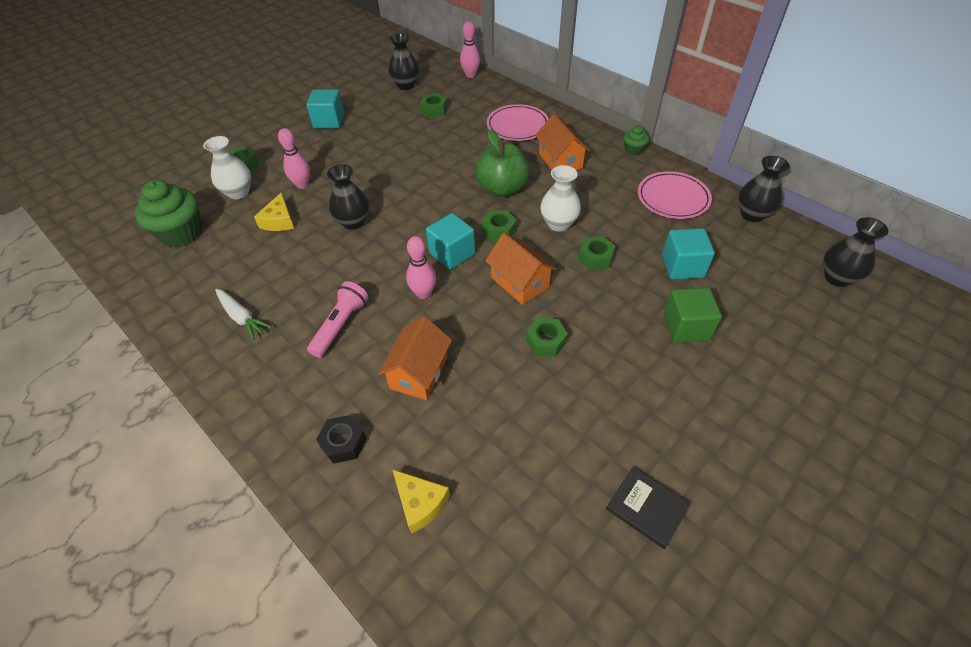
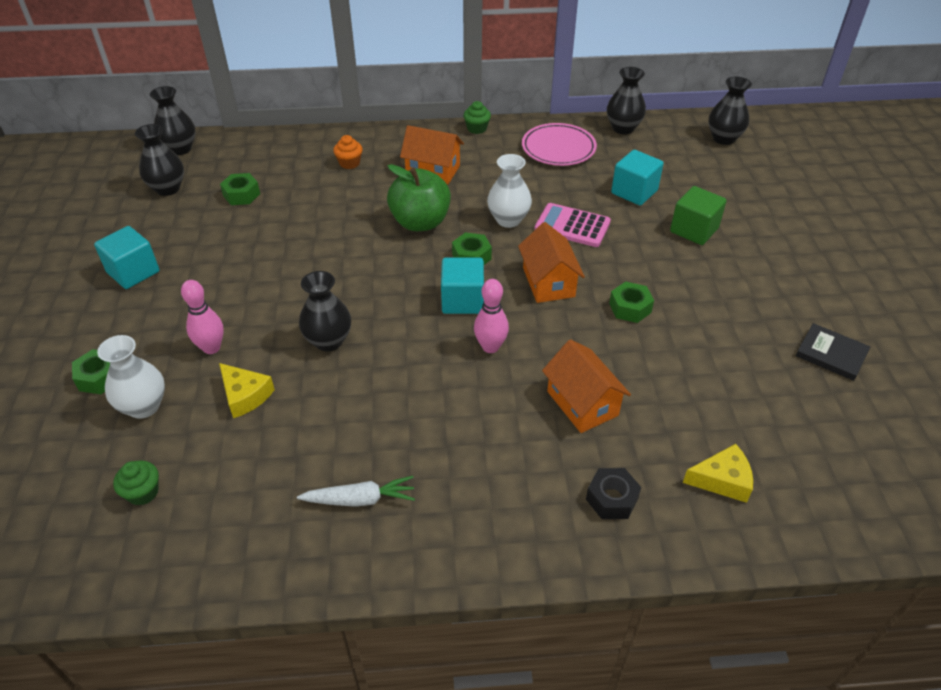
camera: 50 degrees left, 5 degrees down
green cupcake [135,180,202,247] -> green cupcake [113,460,159,505], size x0.49
pink flashlight [307,281,369,358] -> none
pink bowling pin [460,21,480,78] -> none
orange house [485,233,557,305] -> orange house turned 75 degrees clockwise [518,222,585,303]
pink plate [487,104,549,141] -> orange cupcake [333,135,363,169]
green nut [578,236,615,270] -> pink calculator [534,203,611,247]
black book [606,467,691,549] -> black book turned 45 degrees clockwise [796,323,870,381]
none -> black vase [150,86,195,155]

